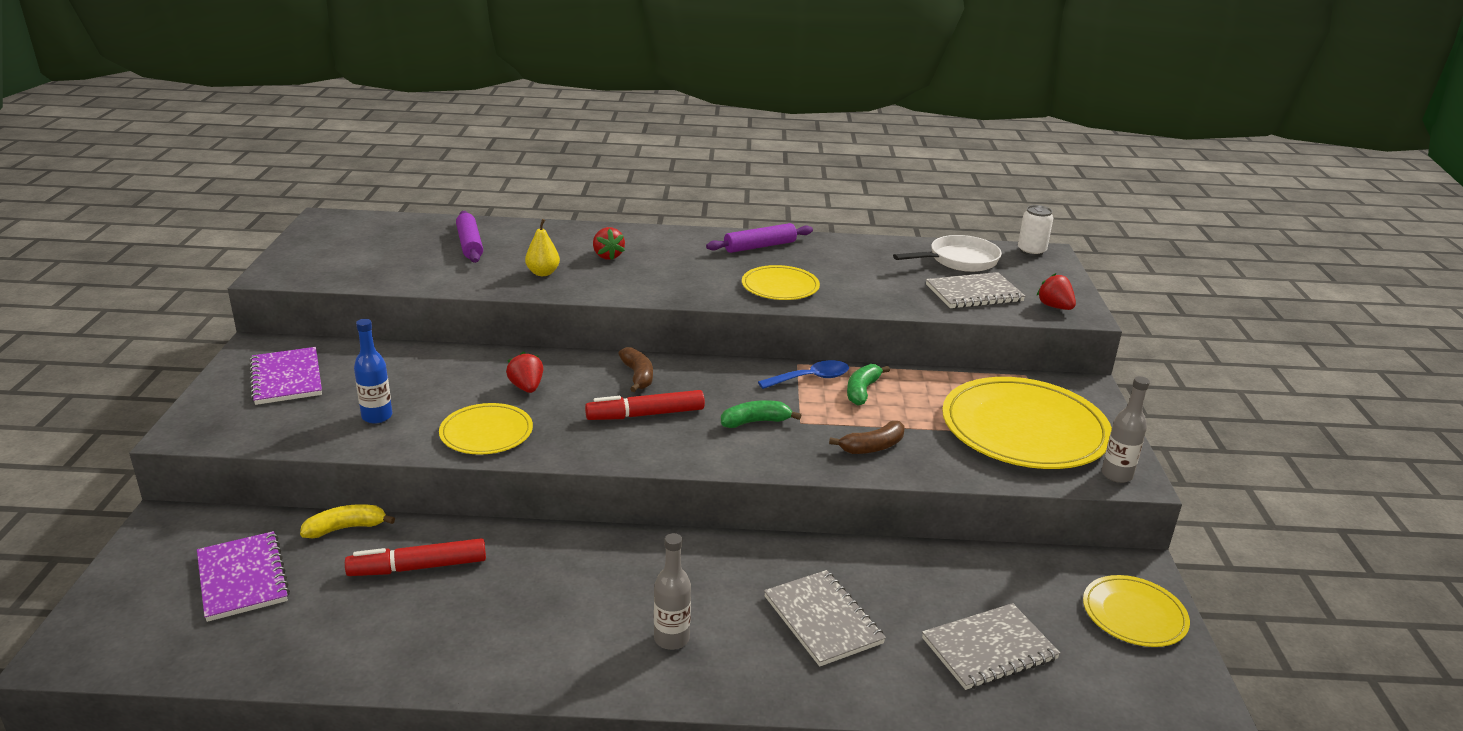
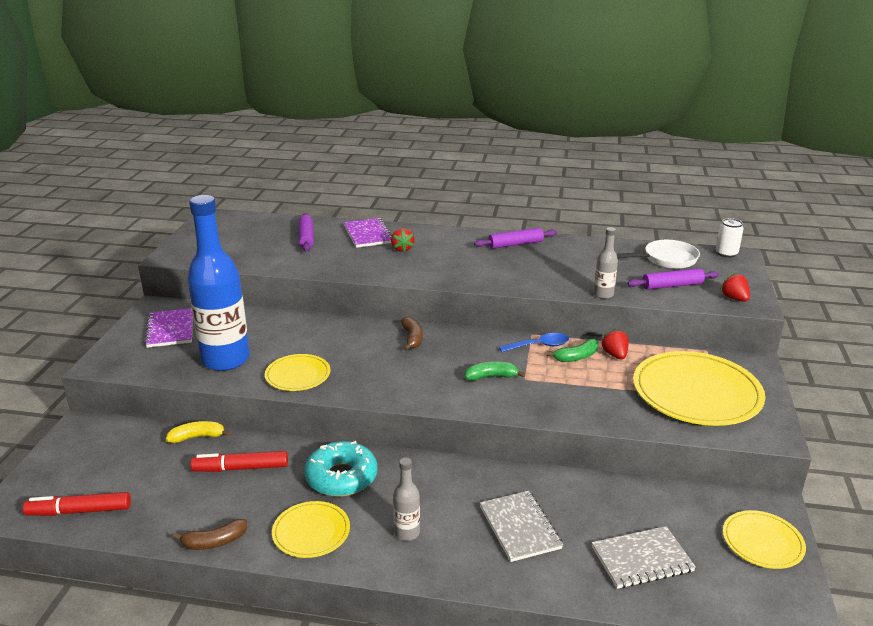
camera: 10 degrees right, 0 degrees up
purple notebook [197,531,290,622] -> purple notebook moved to [344,218,392,248]
blue bottle [354,319,392,424] -> blue bottle [187,195,250,371], size x2.29
red strawberry [506,352,543,393] -> red strawberry moved to [601,329,629,359]
yellow pear [525,219,560,276] -> none
red marker [585,390,705,420] -> red marker moved to [23,492,131,516]
yellow plate [742,265,820,300] -> yellow plate moved to [272,501,350,558]
brown banana [829,421,904,454] -> brown banana moved to [173,519,247,550]
green banana [847,364,890,405] -> green banana turned 150 degrees counterclockwise [546,339,598,362]
grey notebook [926,272,1025,309] -> purple rolling pin [627,268,719,290]
grey bottle [1102,376,1150,483] -> grey bottle moved to [594,227,618,299]
none -> turquoise donut [304,441,377,497]

